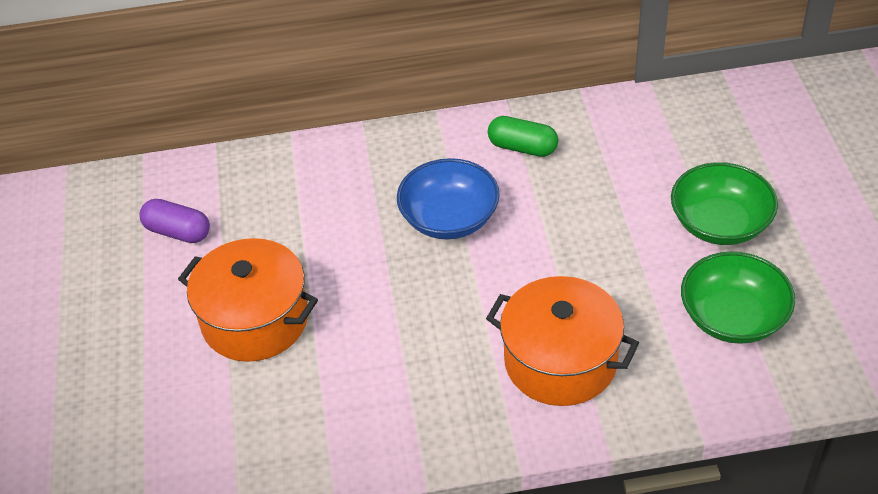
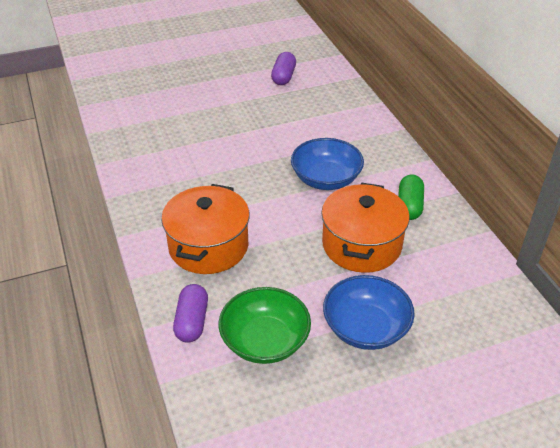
camera: 75 degrees right, 5 degrees down
orange pot [178,238,318,362] -> orange pot moved to [321,183,409,273]
green bowl [671,162,778,245] -> blue bowl [323,275,415,350]
none -> purple capsule [173,284,208,343]

